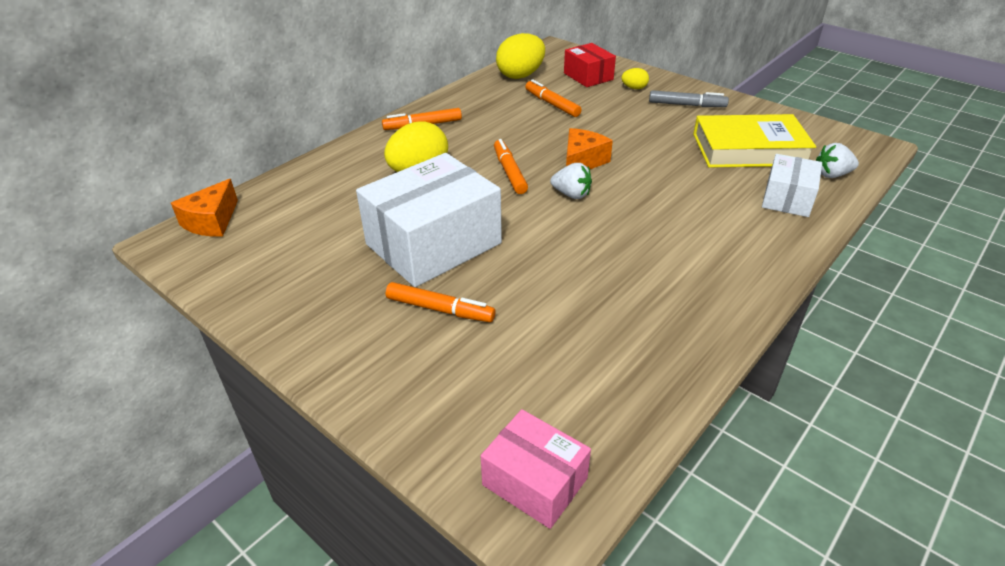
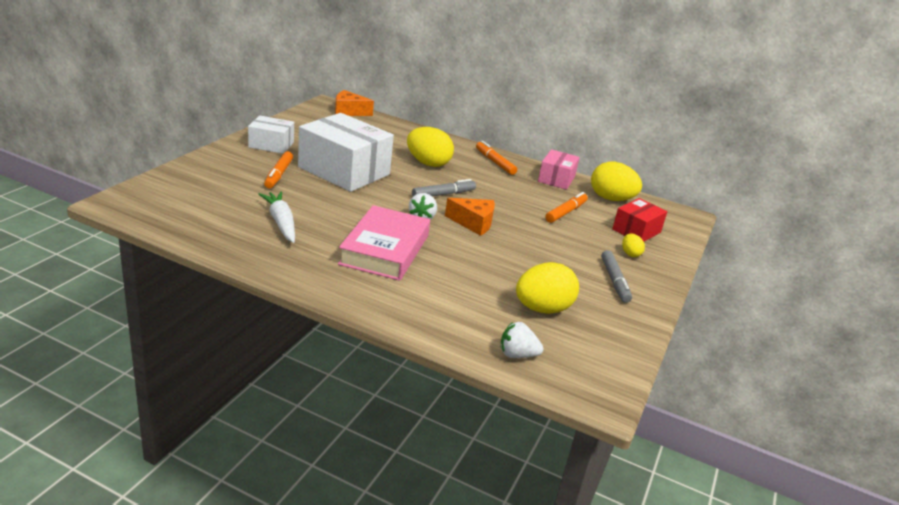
camera: 70 degrees right, 10 degrees down
pink box [481,409,591,529] -> pink box moved to [538,149,580,190]
orange marker [494,139,528,194] -> grey marker [412,179,476,196]
yellow book [693,114,816,168] -> yellow egg [516,262,579,314]
white box [762,154,822,217] -> white box moved to [248,115,294,154]
white strawberry [816,143,859,178] -> white strawberry turned 60 degrees counterclockwise [501,322,544,358]
none -> white carrot [259,191,295,243]
none -> pink book [338,205,430,281]

